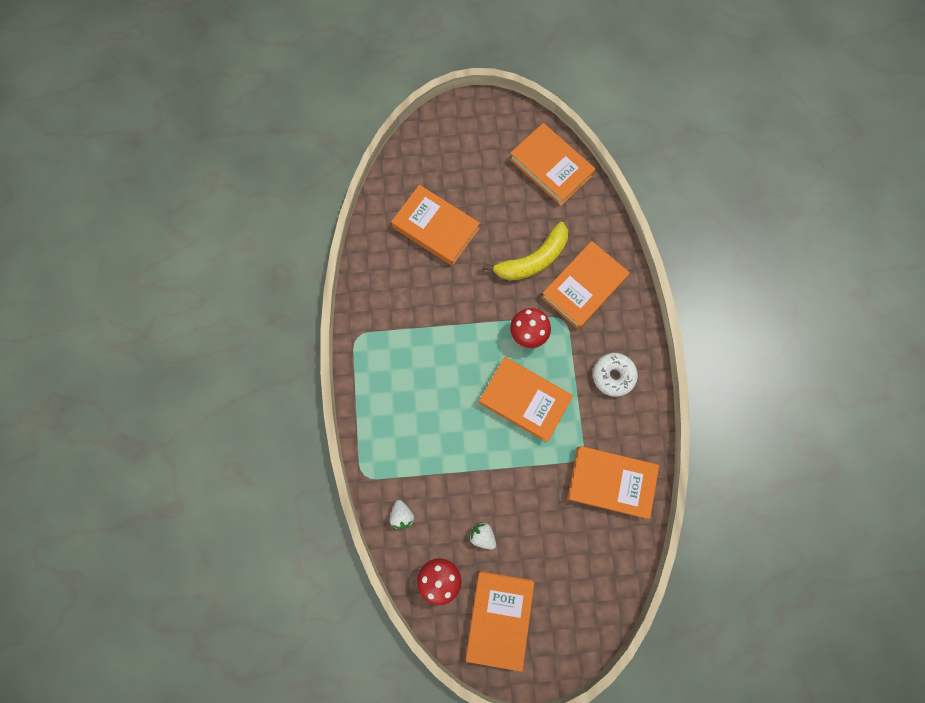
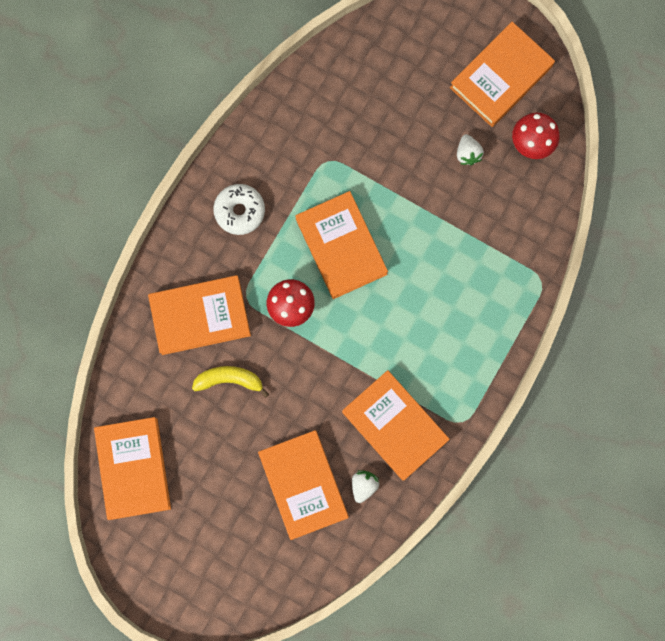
camera: 145 degrees left, 5 degrees up
white strawberry [390,500,414,529] -> white strawberry moved to [352,470,379,503]
yellow banana [483,222,568,281] -> yellow banana [192,366,269,398], size x0.65
orange book [567,446,659,519] -> orange book moved to [342,370,450,481]

